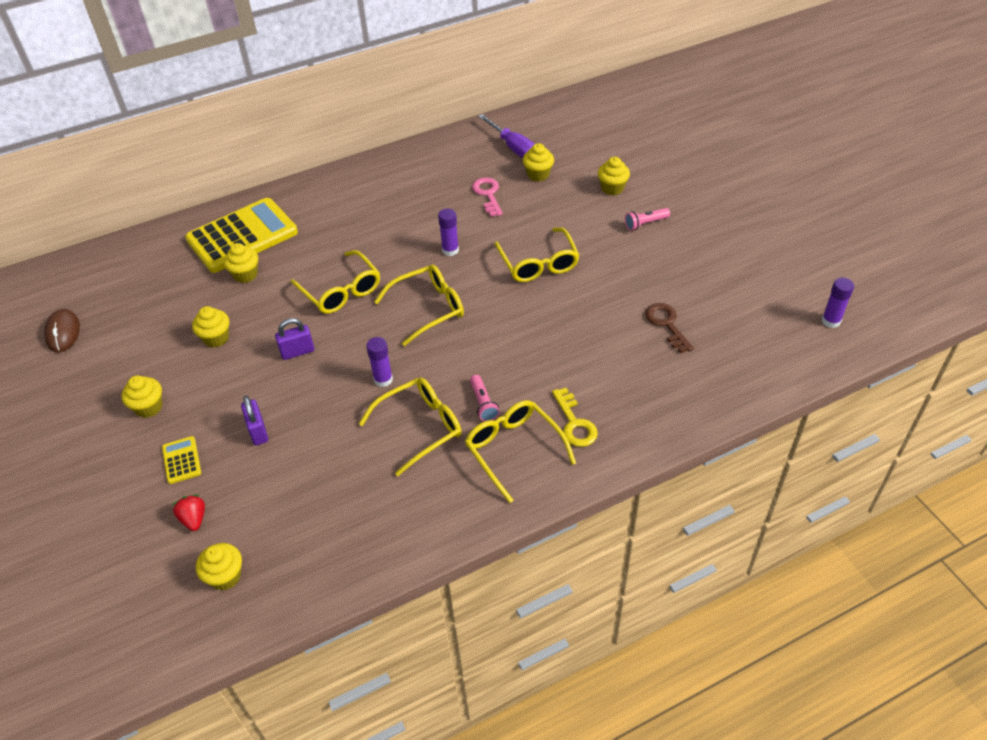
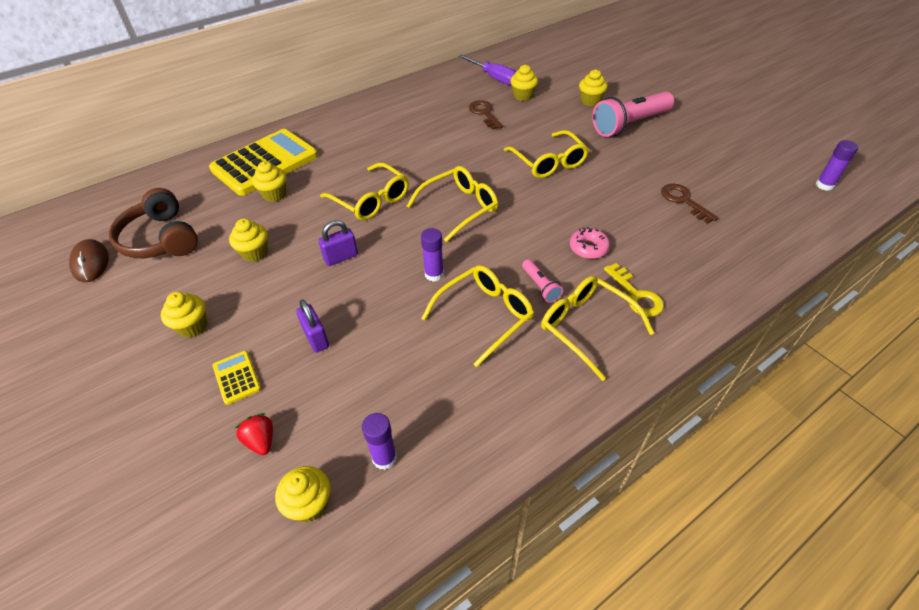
camera: 10 degrees left, 0 degrees up
purple glue stick [438,208,459,256] -> purple glue stick moved to [362,413,397,470]
pink key [472,177,503,217] -> brown key [469,100,503,130]
pink flashlight [625,208,670,230] -> pink flashlight [592,92,674,137], size x2.20
none -> brown headphones [109,188,198,258]
none -> pink donut [570,227,610,259]

